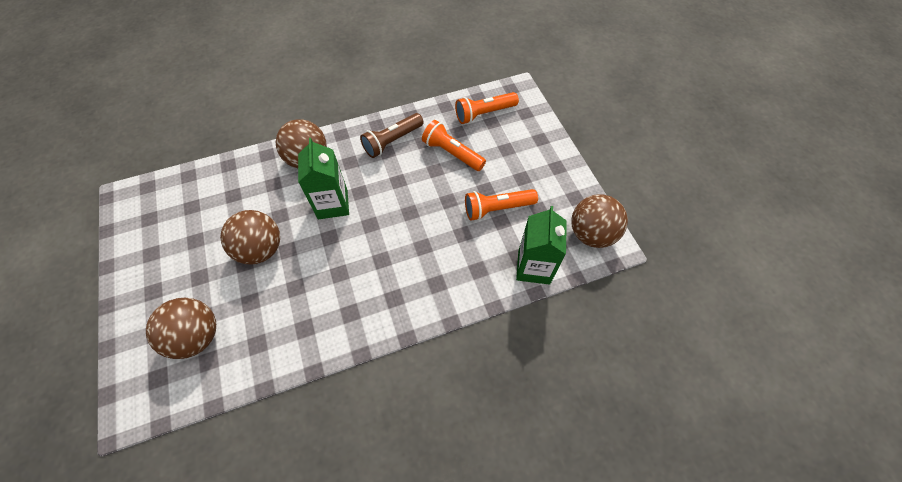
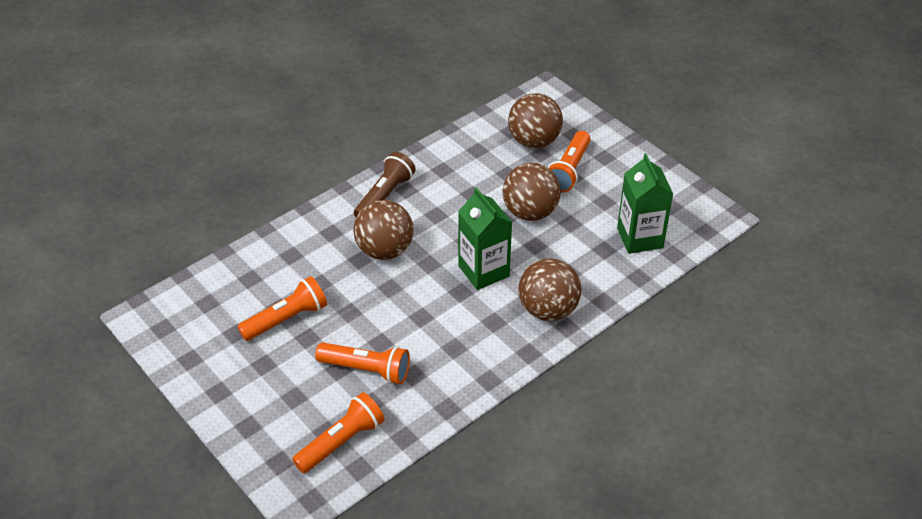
camera: 160 degrees right, 15 degrees down
brown flashlight [360,113,424,158] -> brown flashlight moved to [354,152,416,217]
green carton [516,206,567,285] -> green carton moved to [617,153,673,254]
brown ball [571,194,628,248] -> brown ball moved to [353,200,414,260]
none -> orange flashlight [548,131,591,192]

